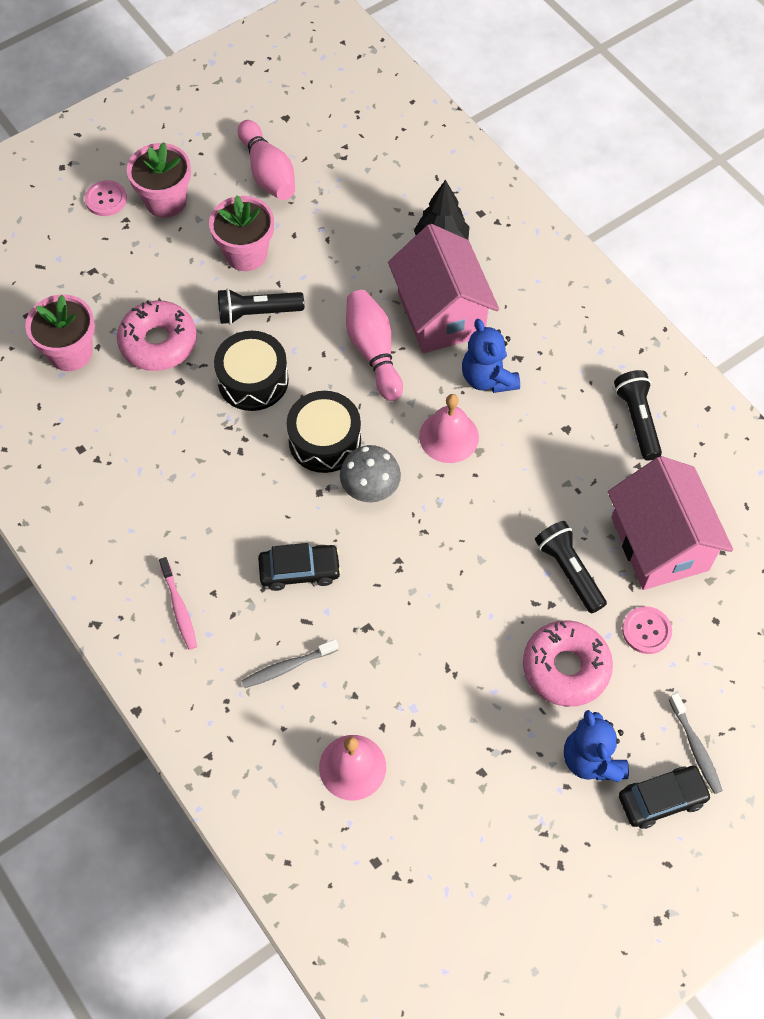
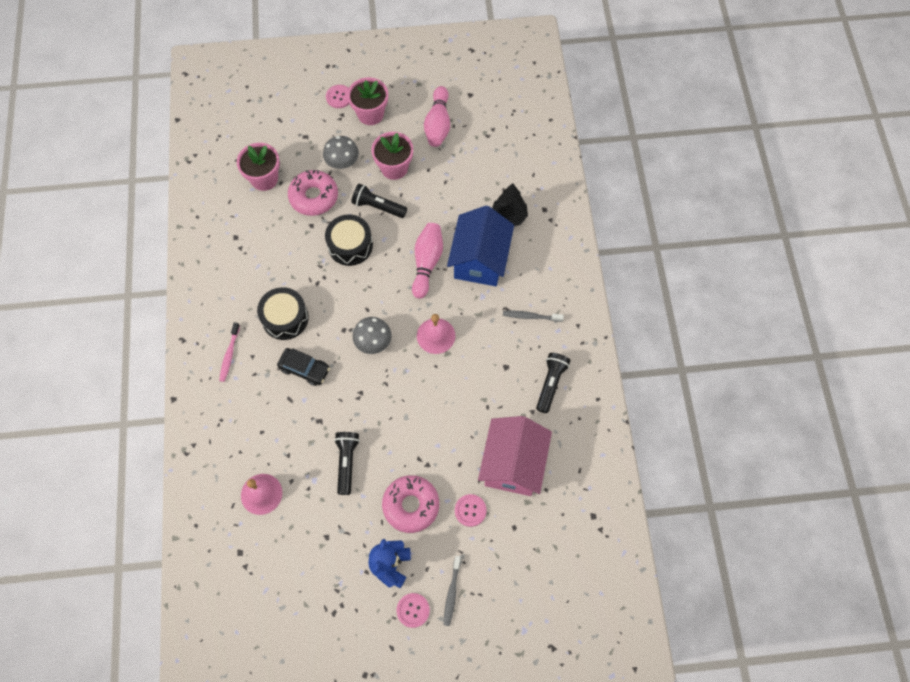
camera: 30 degrees right, 5 degrees up
grey toothbrush [241,639,339,688] -> grey toothbrush moved to [503,311,564,322]
black drum [287,391,361,473] -> black drum moved to [257,287,309,340]
pink house [388,224,499,353] -> blue house [447,205,514,286]
blue teddy bear [462,319,520,393] -> none
black flashlight [535,521,607,613] -> black flashlight moved to [334,432,360,495]
black car [619,766,711,829] -> pink button [396,593,430,628]
none -> grey mushroom [323,136,359,169]

